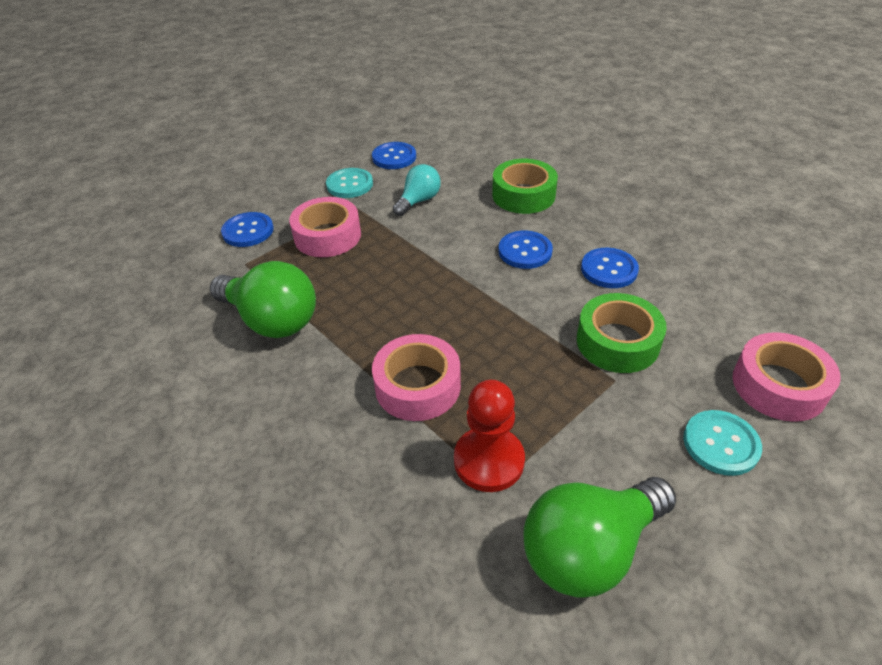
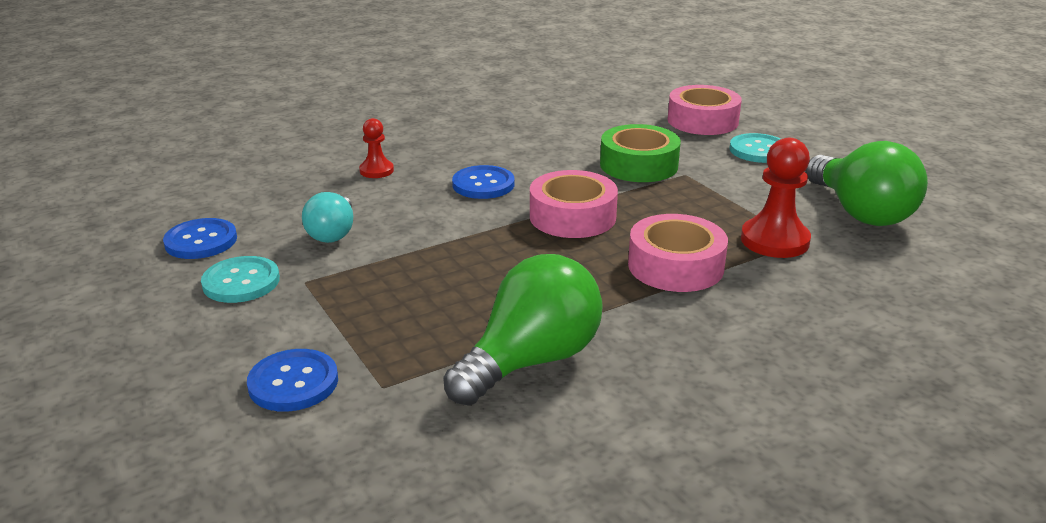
camera: 80 degrees left, 15 degrees down
pink tape [289,197,361,257] -> pink tape moved to [530,170,618,238]
turquoise light bulb [393,164,441,216] -> turquoise light bulb turned 135 degrees counterclockwise [302,192,353,243]
green tape [492,159,558,214] -> red pawn [359,118,394,178]
blue button [581,248,639,288] -> none

